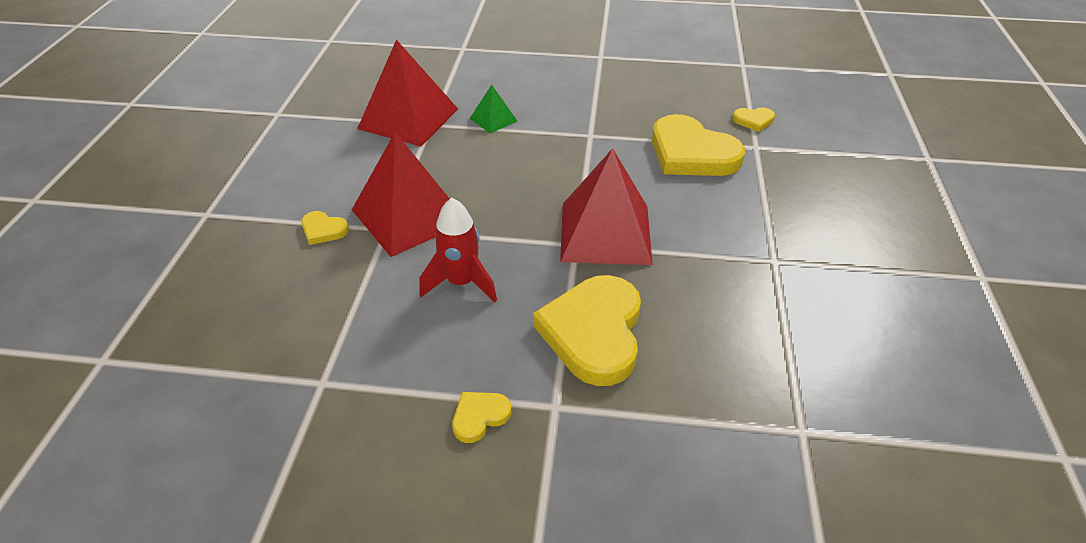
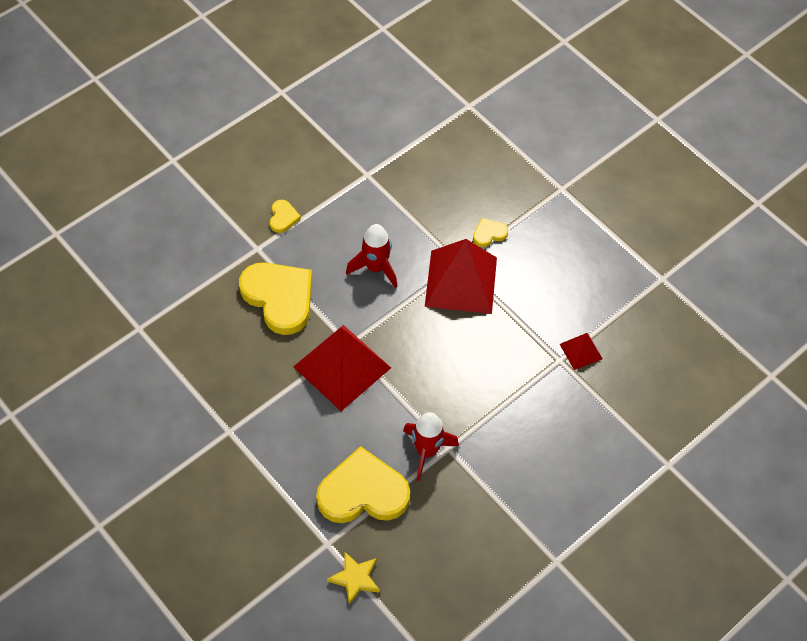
camera: 130 degrees right, 15 degrees up
red pyramid [357,40,458,146] -> red pyramid [560,333,603,370], size x0.47
green pyramid [470,84,517,133] -> none
yellow heart [732,107,775,132] -> yellow star [327,551,380,605]
none -> red rocket [403,412,459,481]

